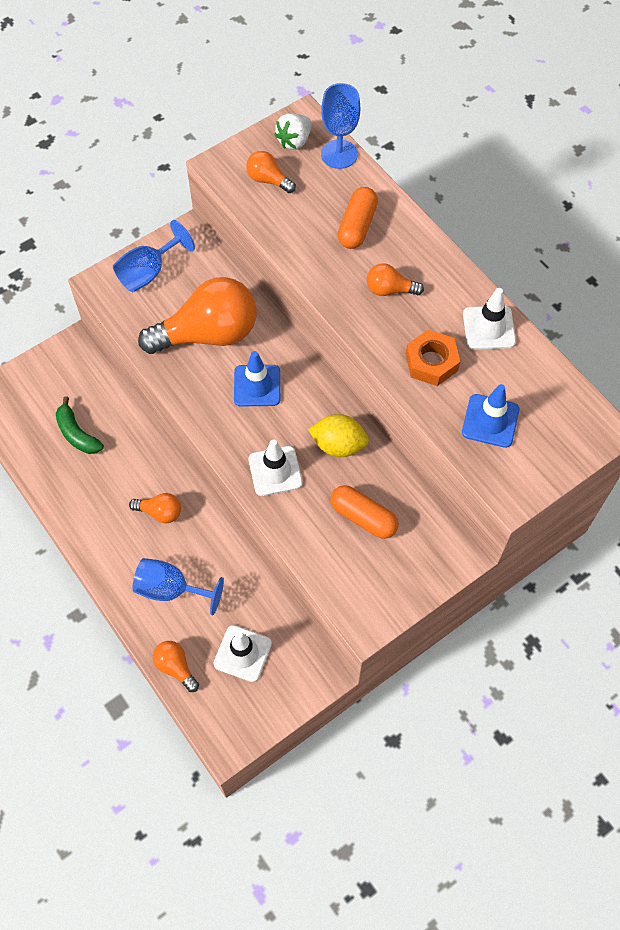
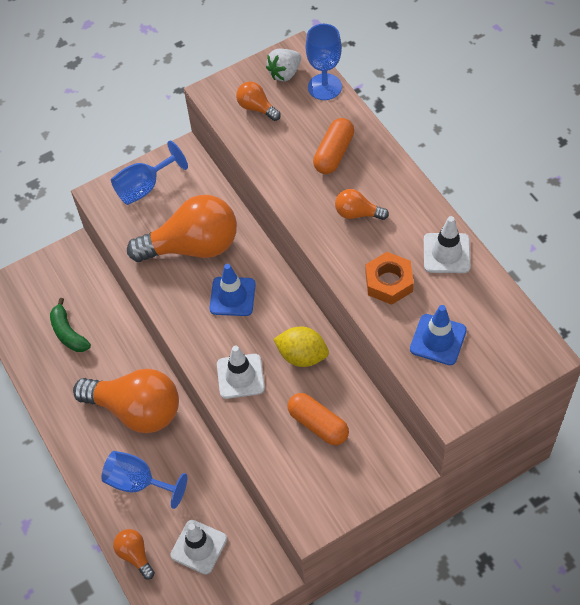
camera: 10 degrees right, 5 degrees down
orange light bulb [129,493,181,523] -> orange light bulb [73,369,179,433], size x2.22

